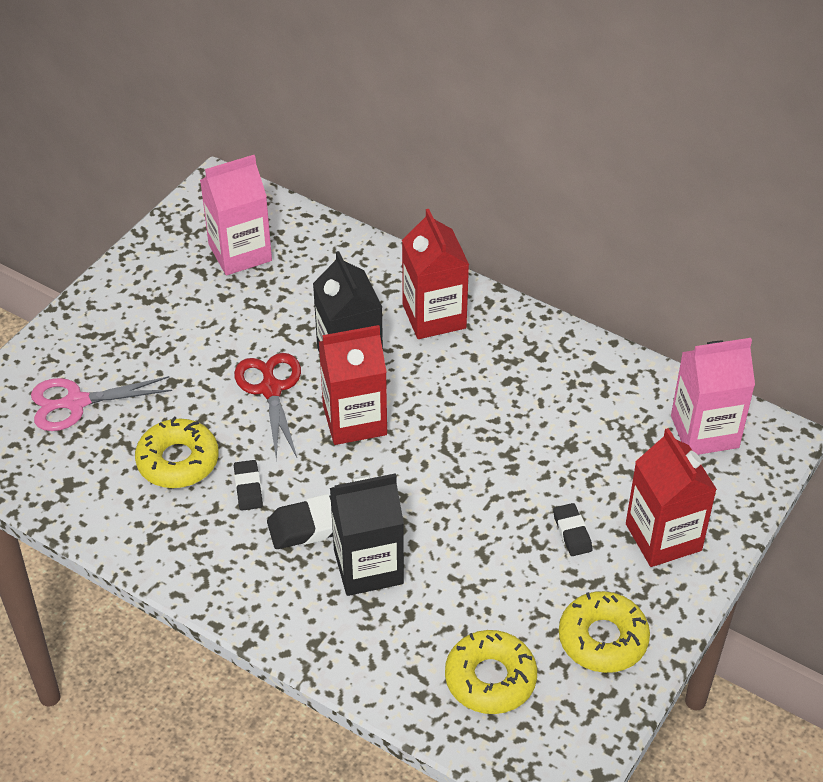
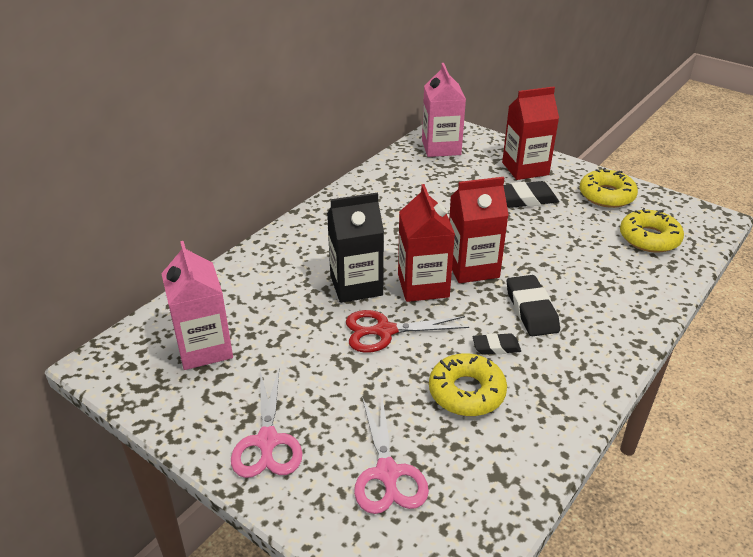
camera: 85 degrees left, 10 degrees down
black carton [330,473,404,596] -> none
red carton [402,209,469,339] -> red carton moved to [449,177,509,283]
black eraser [553,503,592,556] -> black eraser [504,181,559,208], size x1.69
none -> pink scissors [231,370,303,478]

